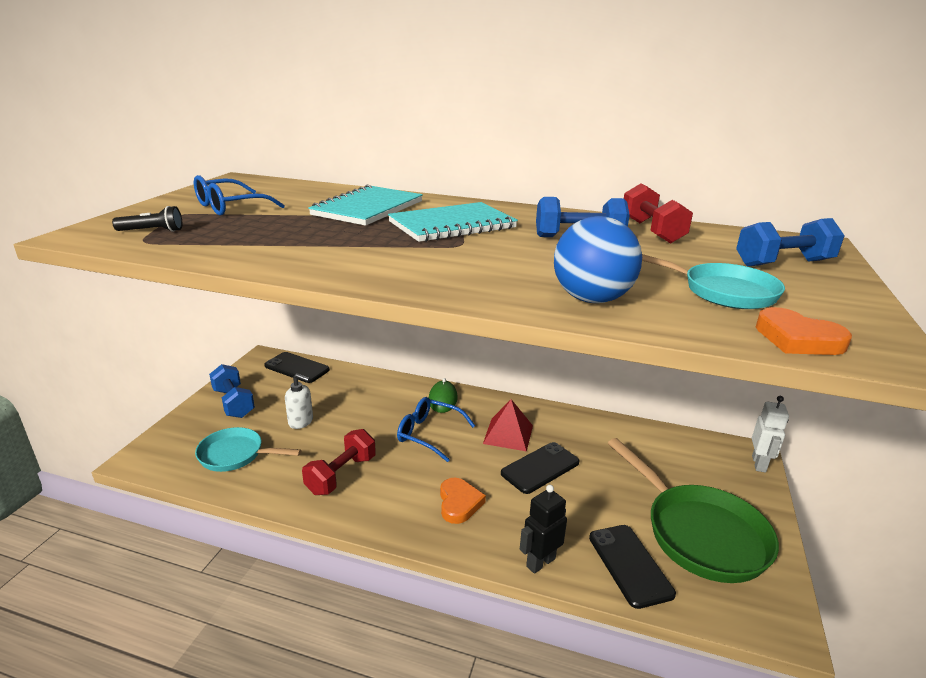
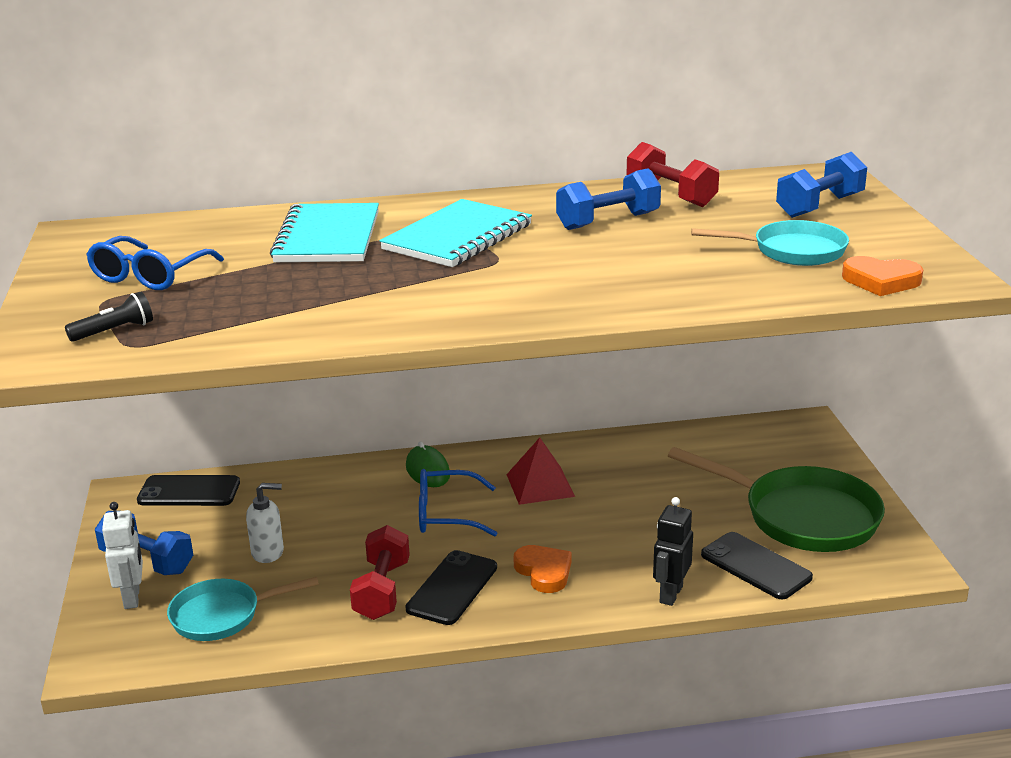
camera: 25 degrees left, 0 degrees up
black phone [501,442,580,494] -> black phone moved to [406,550,497,625]
blue ball [554,216,642,303] -> none
white robot [752,396,789,473] -> white robot moved to [102,502,143,609]

